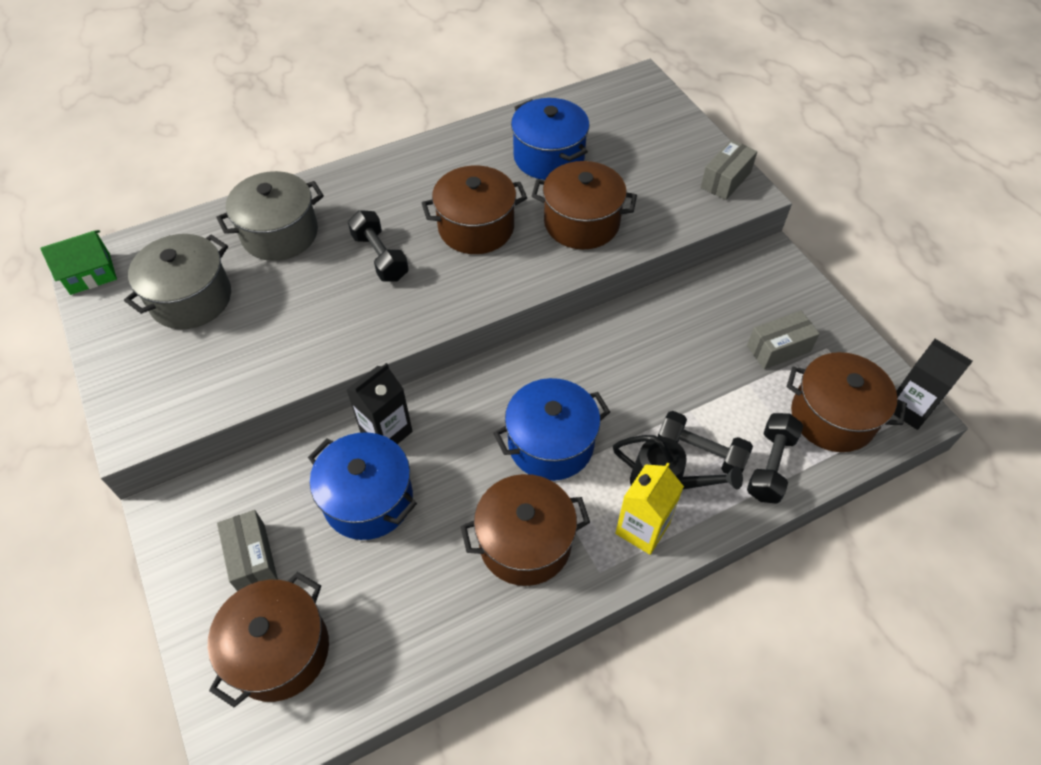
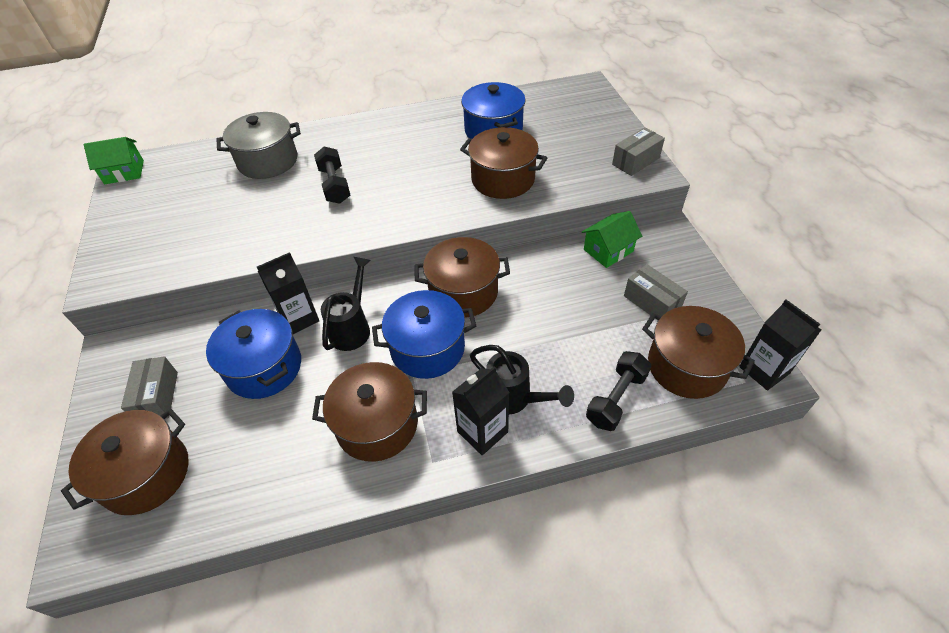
camera: 15 degrees right, 5 degrees down
grey pot [124,234,231,329] -> none
brown pot [422,166,527,254] -> brown pot moved to [415,237,510,318]
yellow carton [615,462,684,555] -> black carton [452,366,510,455]
black dumbbell [658,411,753,474] -> none
grey box [747,311,820,369] -> grey box turned 60 degrees clockwise [624,264,688,321]
none -> black watering can [321,257,371,351]
none -> green house [582,211,642,268]

